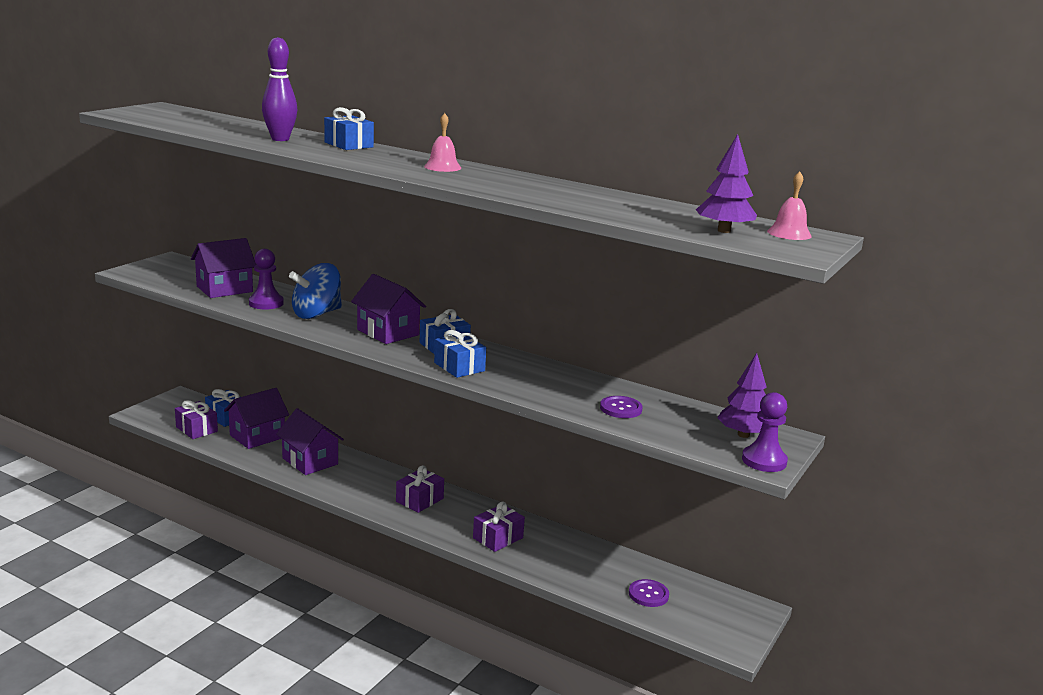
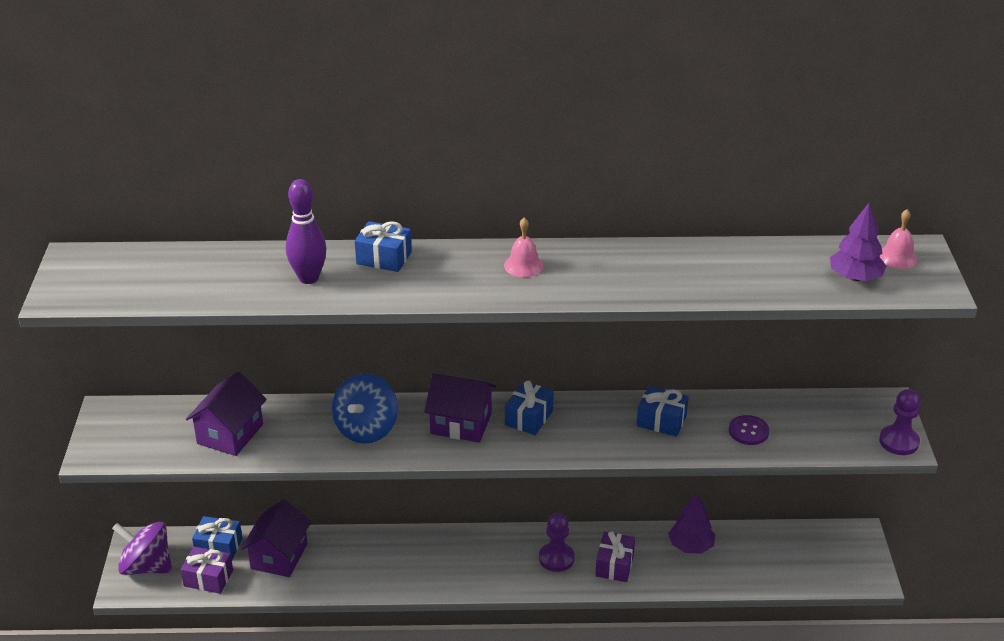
camera: 30 degrees left, 15 degrees up
purple pawn [249,249,284,309] -> purple pawn moved to [539,513,575,572]
purple house [276,408,344,475] -> none
purple gift [396,465,444,513] -> none
blue gift [434,330,486,378] -> blue gift moved to [637,386,689,437]
purple button [629,579,669,607] -> none
purple tree [717,353,767,438] -> purple tree moved to [668,493,715,554]
none -> purple spinning top [112,522,172,575]

